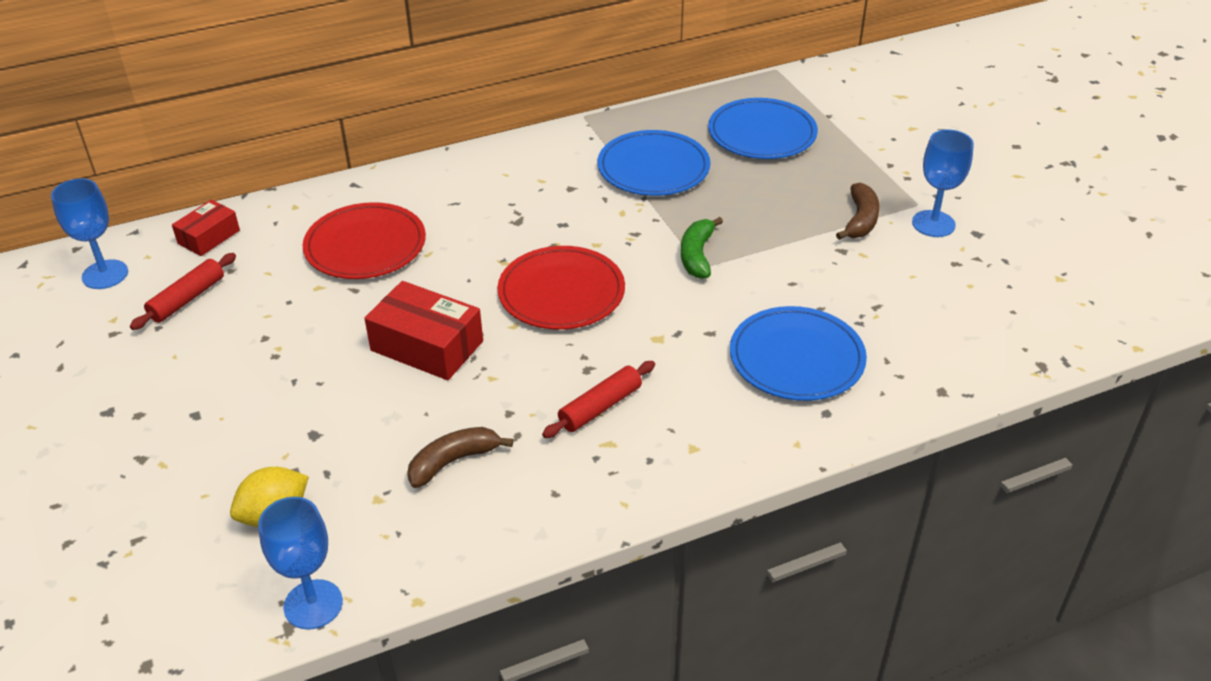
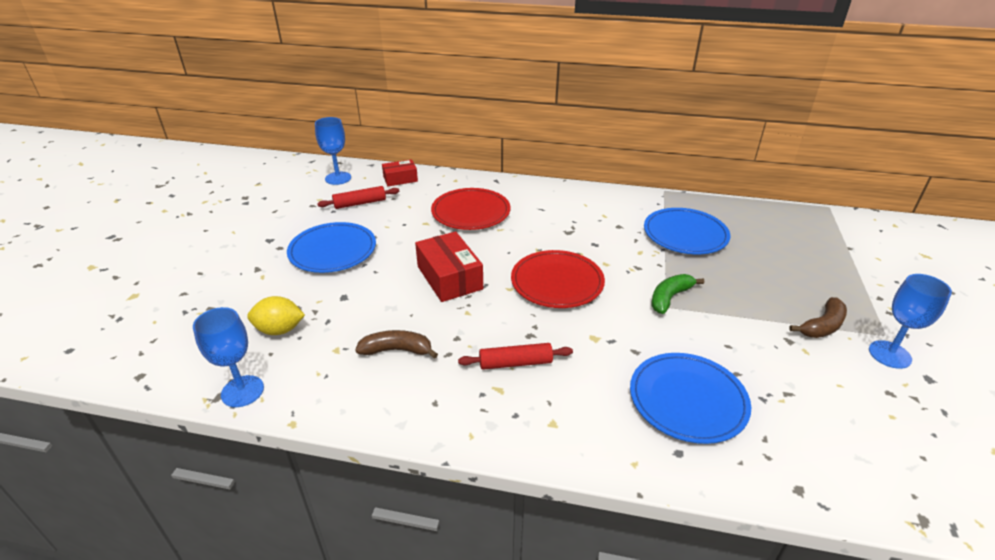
camera: 35 degrees right, 5 degrees down
blue plate [708,98,818,159] -> blue plate moved to [287,222,376,273]

